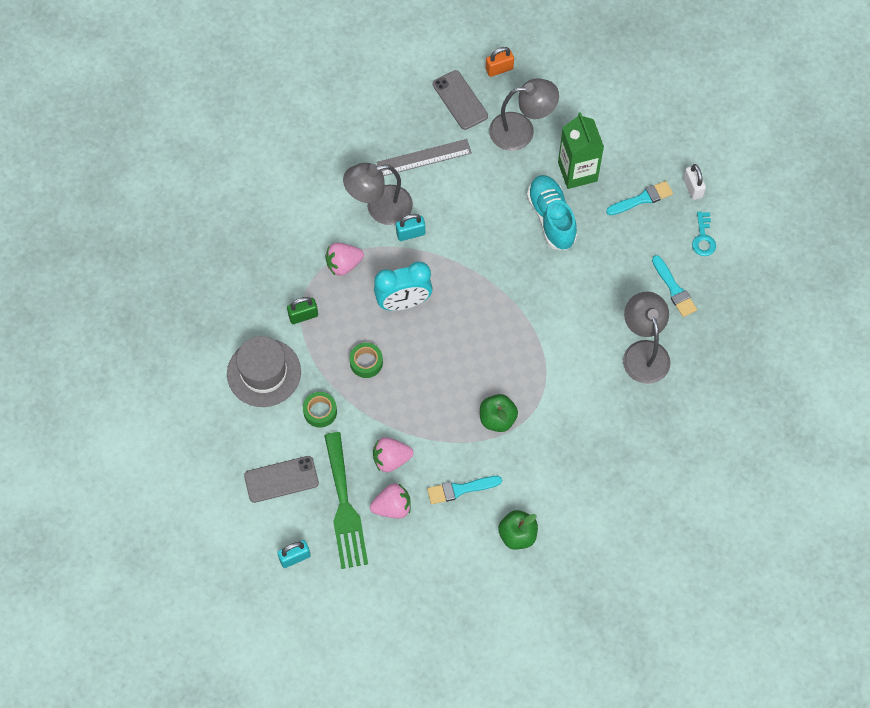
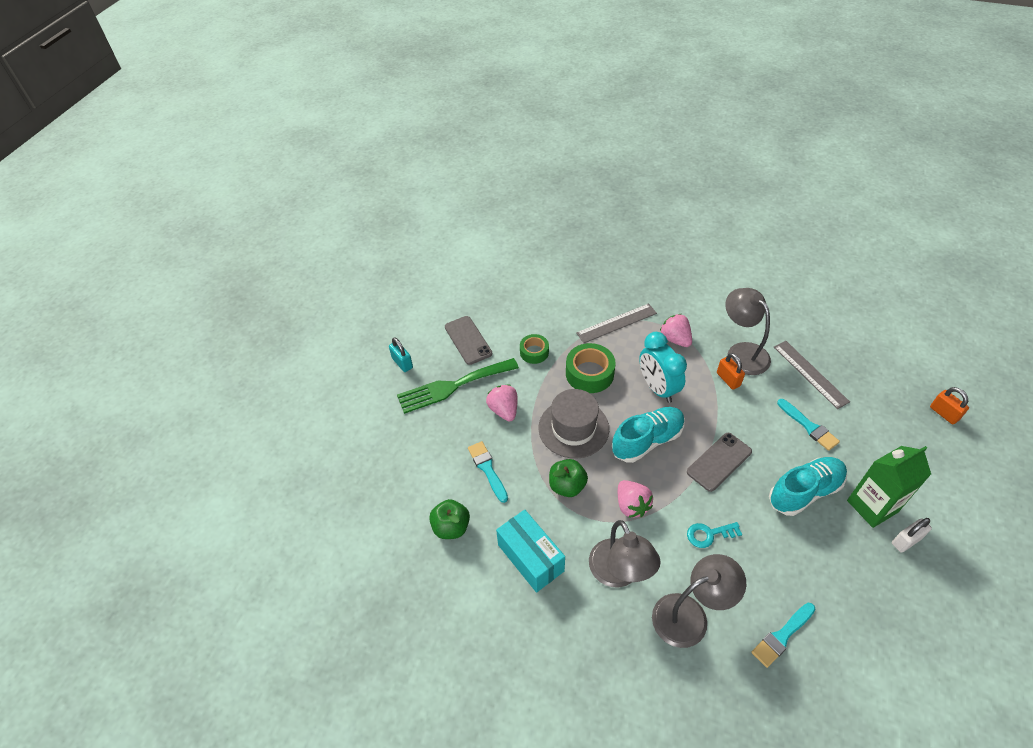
camera: 80 degrees right, 15 degrees down
grey hat [227,336,301,407] -> grey hat moved to [539,389,609,459]
green padlock [287,297,318,324] -> grey ruler [576,303,657,343]
green tape [349,343,383,378] -> green tape [566,343,616,393], size x1.62
pink strawberry [370,483,411,519] -> pink strawberry moved to [618,480,653,518]
turquoise padlock [396,214,425,241] -> orange padlock [717,353,745,390]
grey phone [433,70,488,130] -> grey phone moved to [687,433,752,492]
grey lamp [489,78,559,151] -> grey lamp moved to [589,520,661,587]
turquoise brush [606,181,673,215] -> turquoise brush moved to [777,399,840,451]
white padlock [683,164,706,200] -> white padlock moved to [892,518,932,553]
turquoise key [692,212,716,256] -> turquoise key moved to [687,522,742,548]
none -> turquoise box [496,510,565,593]
none -> turquoise shoe [612,407,685,463]

